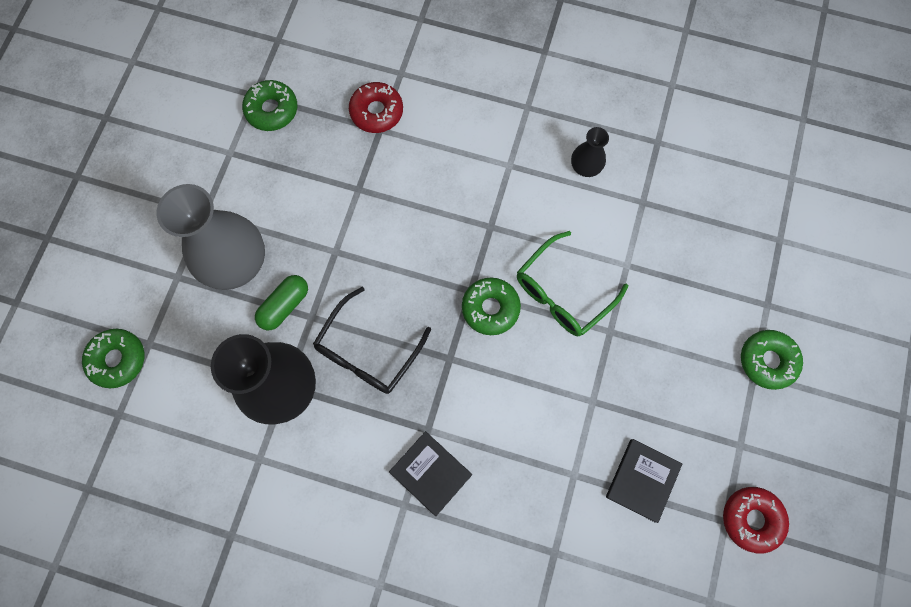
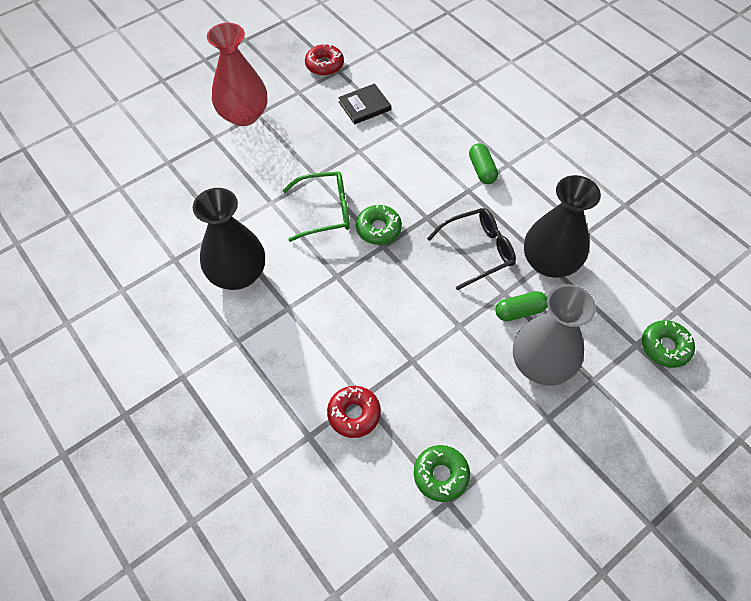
camera: 145 degrees left, 15 degrees down
black book [389,431,472,516] -> green capsule [469,143,498,184]
black vase [571,127,609,177] -> black vase [193,188,265,290], size x2.13
green donut [741,330,803,390] -> red vase [207,23,267,126]

